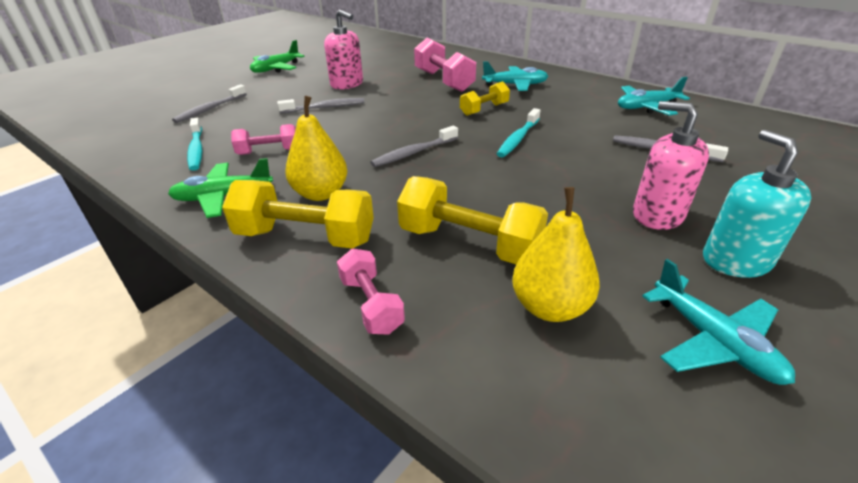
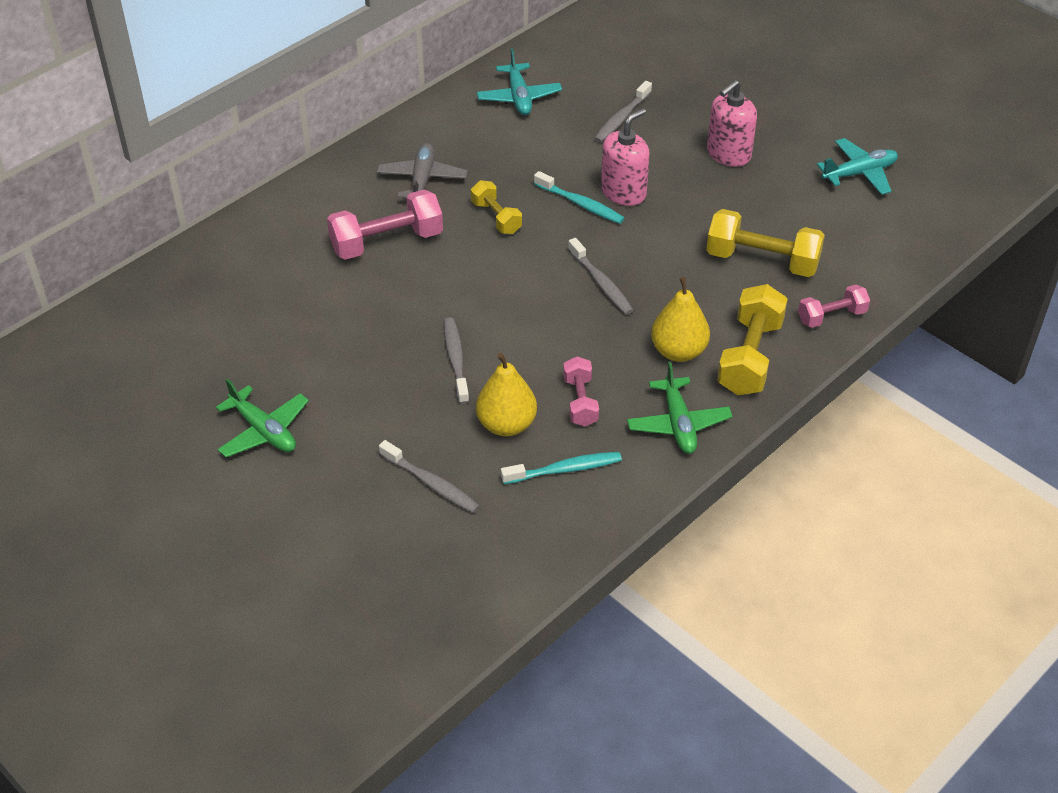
camera: 85 degrees left, 10 degrees up
pink soap dispenser [324,10,363,89] -> pink soap dispenser moved to [601,108,650,206]
yellow dumbbell [397,176,548,264] -> yellow dumbbell turned 75 degrees clockwise [706,209,825,277]
turquoise plane [482,62,548,91] -> grey plane [377,143,468,198]
yellow pear [512,187,600,322] -> yellow pear moved to [476,353,537,436]
turquoise soap dispenser [703,130,811,278] -> none

